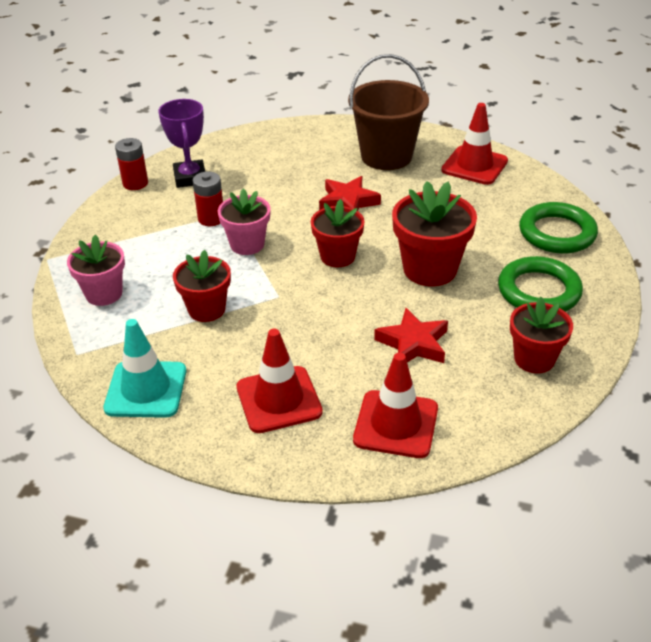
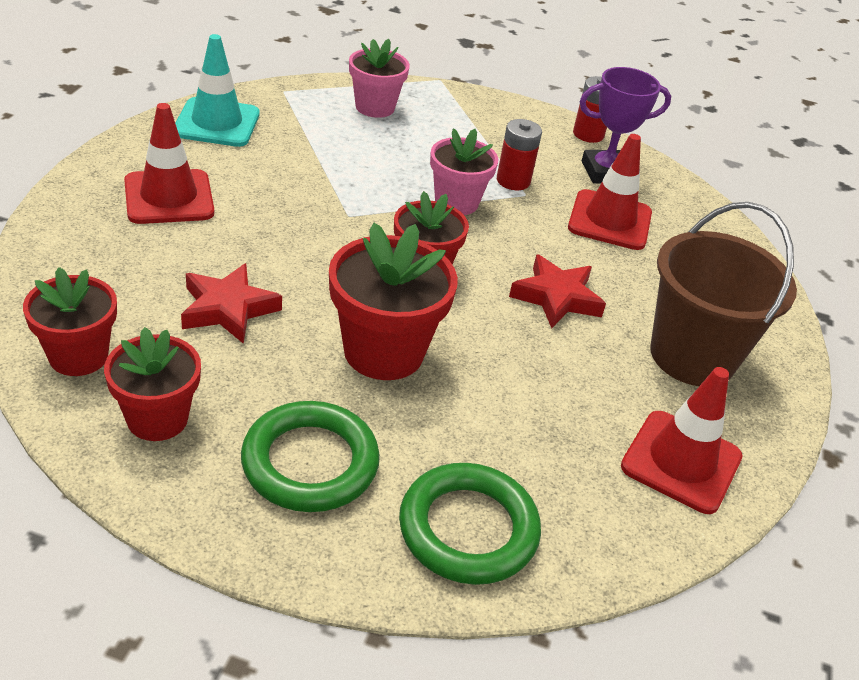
camera: 85 degrees right, 0 degrees up
red flower pot [173,250,231,322] -> red flower pot moved to [23,267,117,376]
red traffic cone [353,353,438,458] -> red traffic cone moved to [568,134,652,250]

